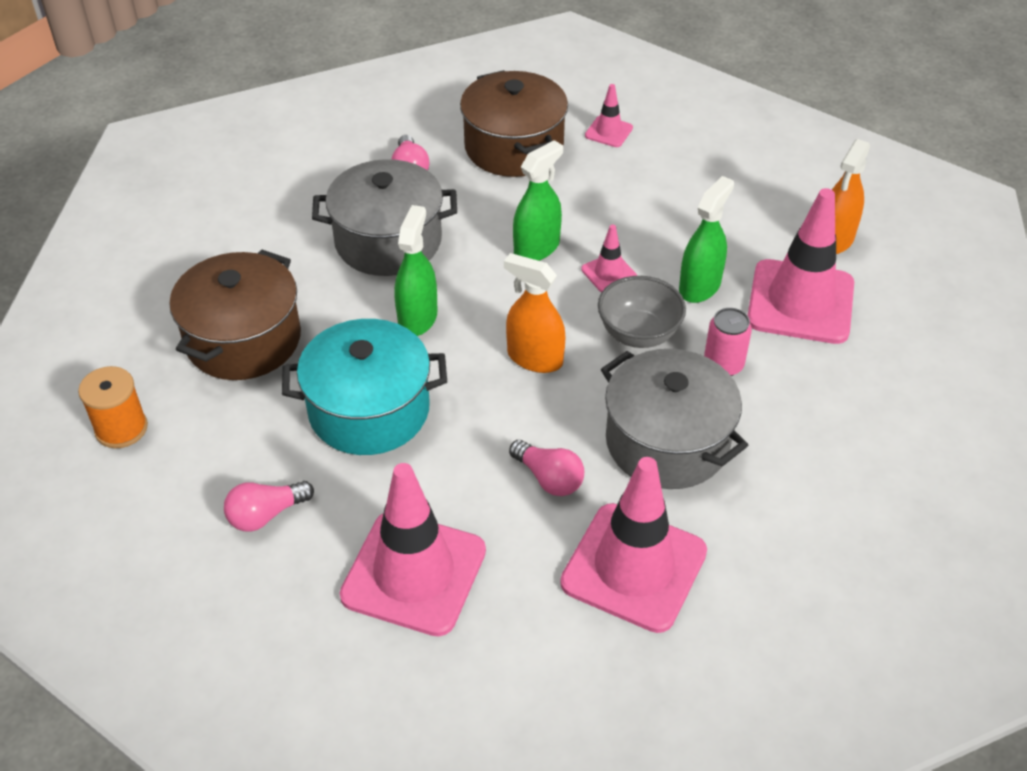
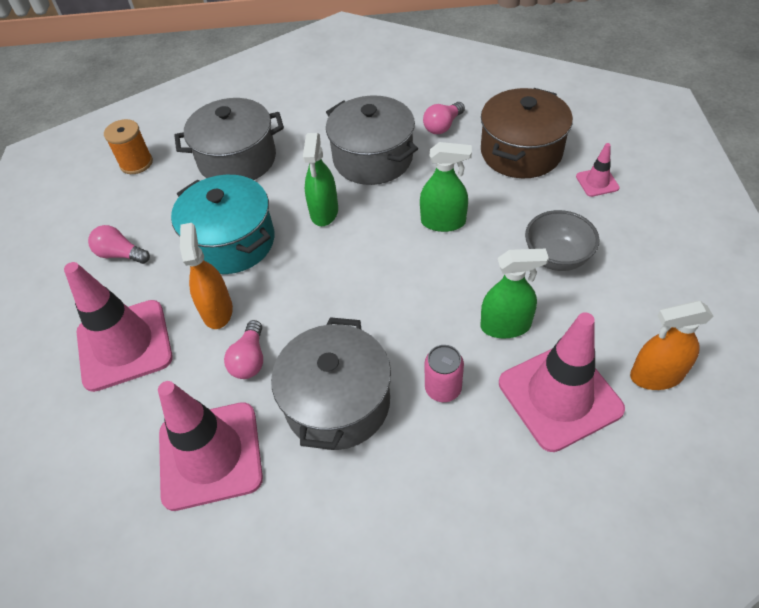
camera: 55 degrees right, 5 degrees up
brown pot [169,249,301,380] -> grey pot [174,98,284,180]
green spray bottle [394,205,437,336] -> green spray bottle turned 120 degrees clockwise [303,133,338,226]
orange spray bottle [504,253,565,373] -> orange spray bottle moved to [180,223,233,329]
pink traffic cone [581,225,637,292] -> none
grey bowl [598,276,686,348] -> grey bowl moved to [525,210,600,271]

